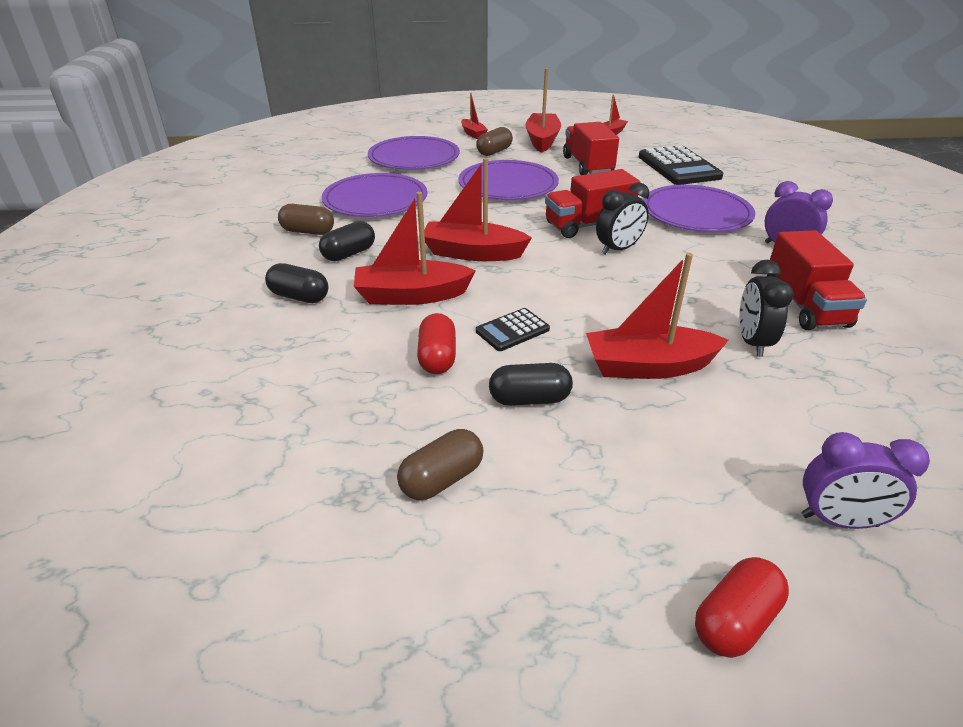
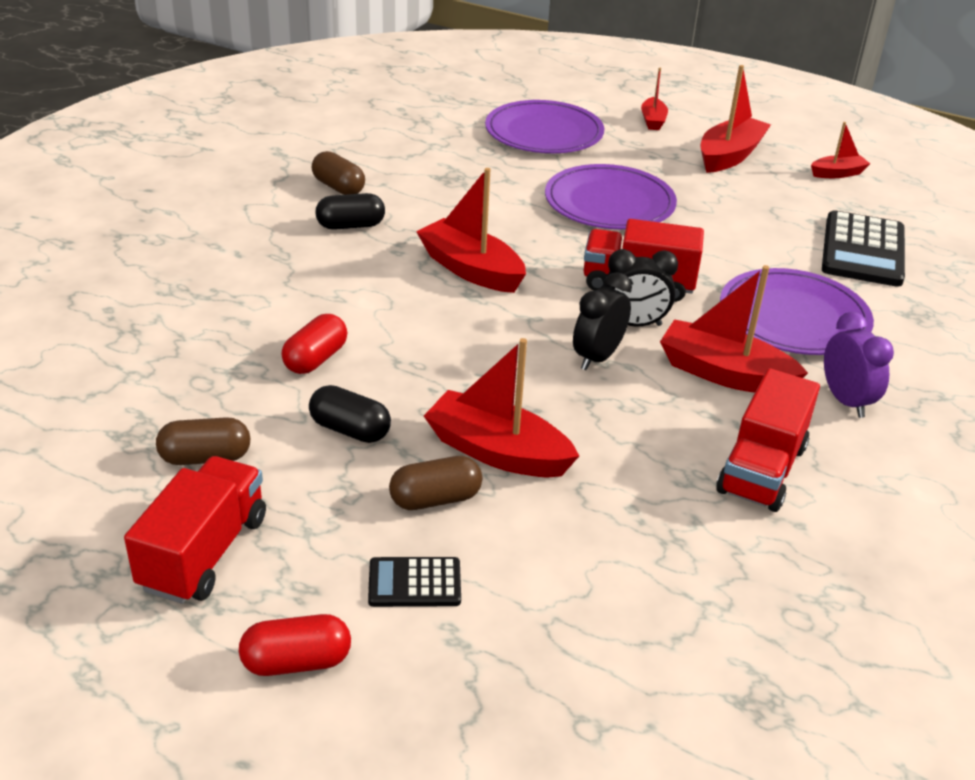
camera: 30 degrees right, 0 degrees up
black capsule [265,263,328,303] -> none
purple plate [322,173,427,217] -> none
red boat [354,192,476,305] -> red boat moved to [660,265,808,393]
brown capsule [476,127,513,156] -> brown capsule moved to [389,456,482,510]
black calculator [476,308,550,351] -> black calculator moved to [368,557,461,607]
red truck [563,122,619,175] -> red truck moved to [124,456,266,604]
black clock [739,260,794,357] -> black clock moved to [573,272,632,370]
purple clock [801,432,930,529] -> none

